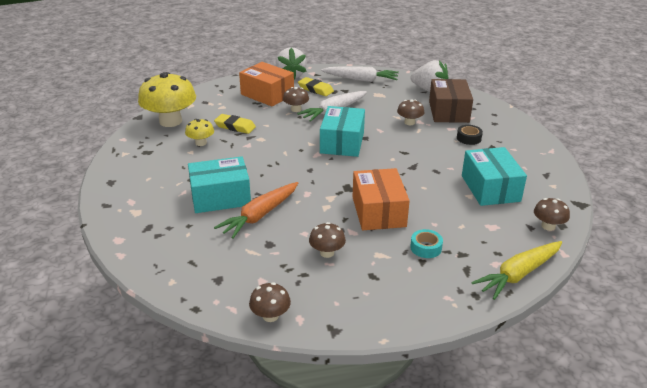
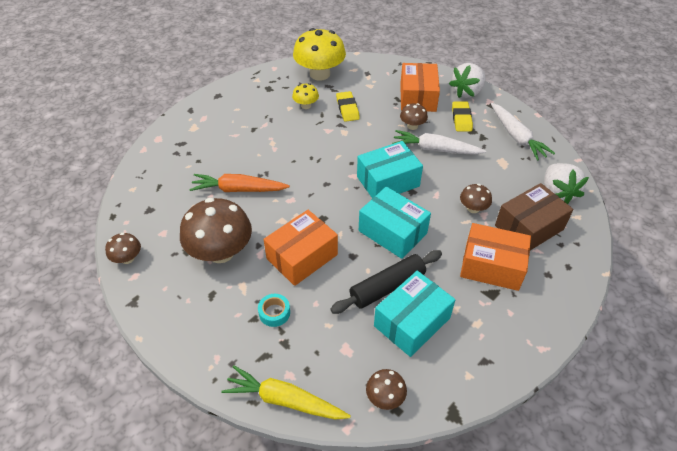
camera: 55 degrees right, 15 degrees up
turquoise box [188,156,251,213] -> turquoise box moved to [359,186,431,259]
brown mushroom [309,222,346,258] -> brown mushroom [180,198,252,263], size x2.07
black tape [457,125,483,145] -> orange box [460,223,531,291]
none -> black rolling pin [330,250,442,314]

